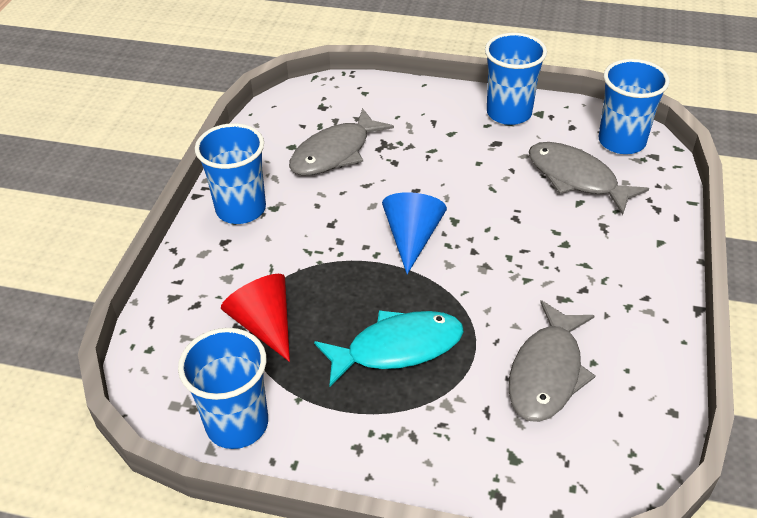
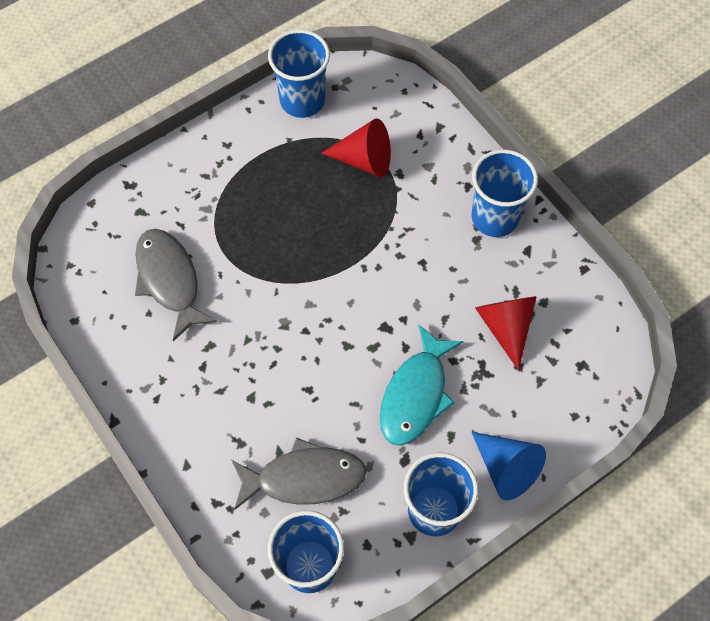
camera: 130 degrees right, 20 degrees up
grey fish [289,108,394,175] -> red cone [475,296,537,370]
turquoise fish [314,310,464,387] -> turquoise fish moved to [380,324,463,446]
blue cone [382,192,447,274] -> blue cone moved to [471,432,546,500]

